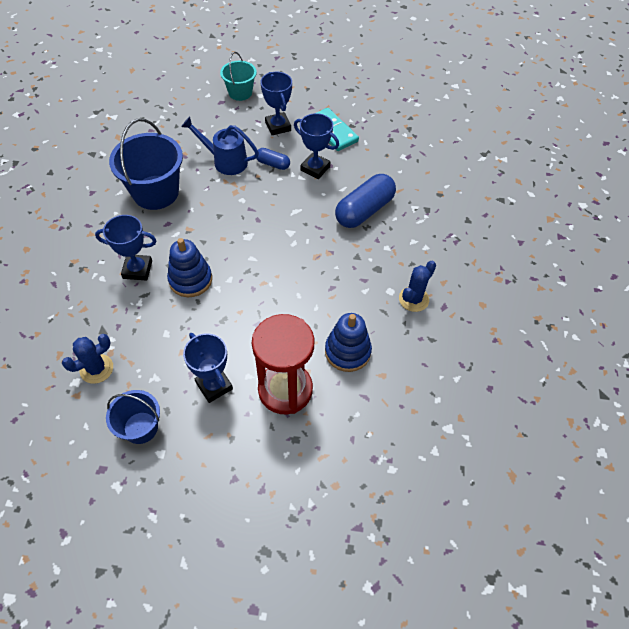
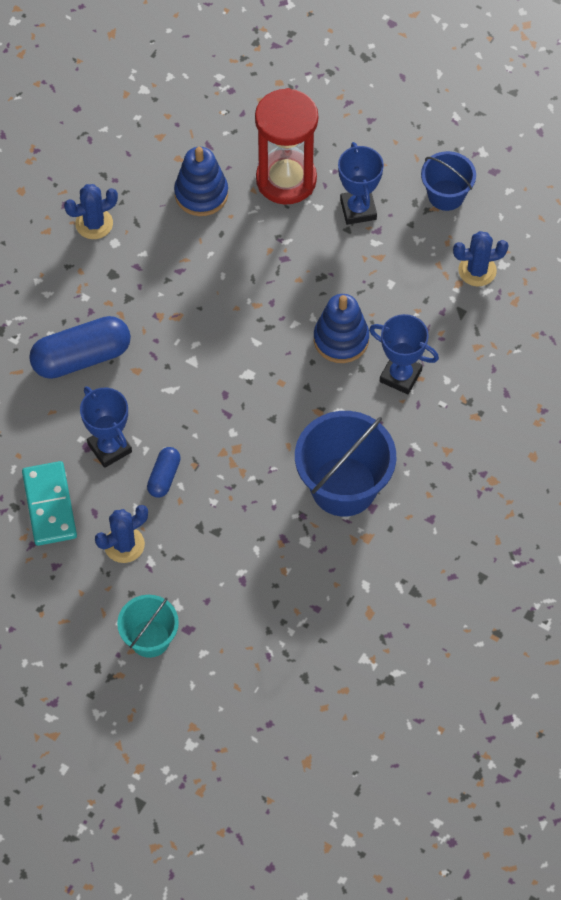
camera: 155 degrees left, 5 degrees up
blue watering can [181,117,259,175] -> none
blue capsule [256,148,290,170] -> blue capsule turned 60 degrees clockwise [147,447,181,498]
blue trophy [260,72,292,135] -> blue cactus [95,505,148,563]

